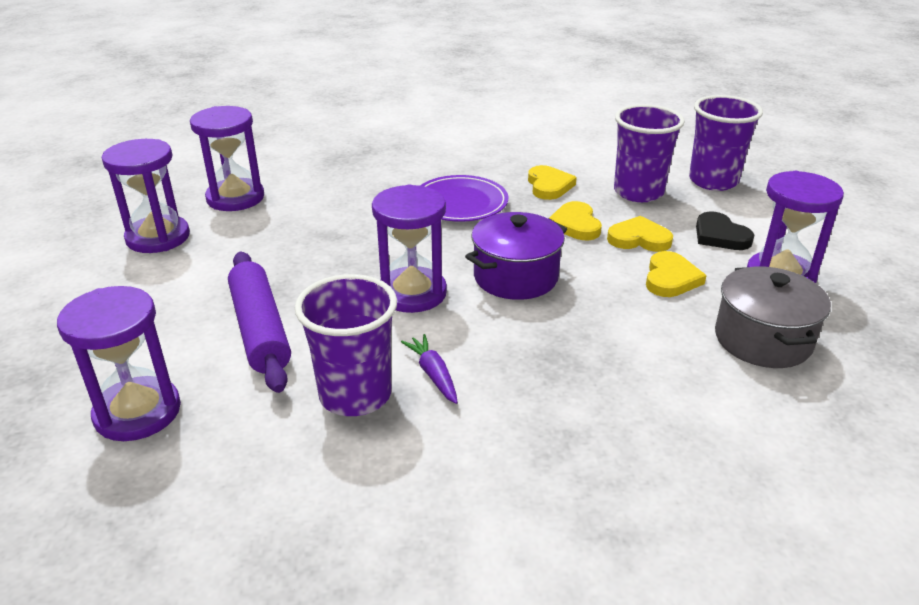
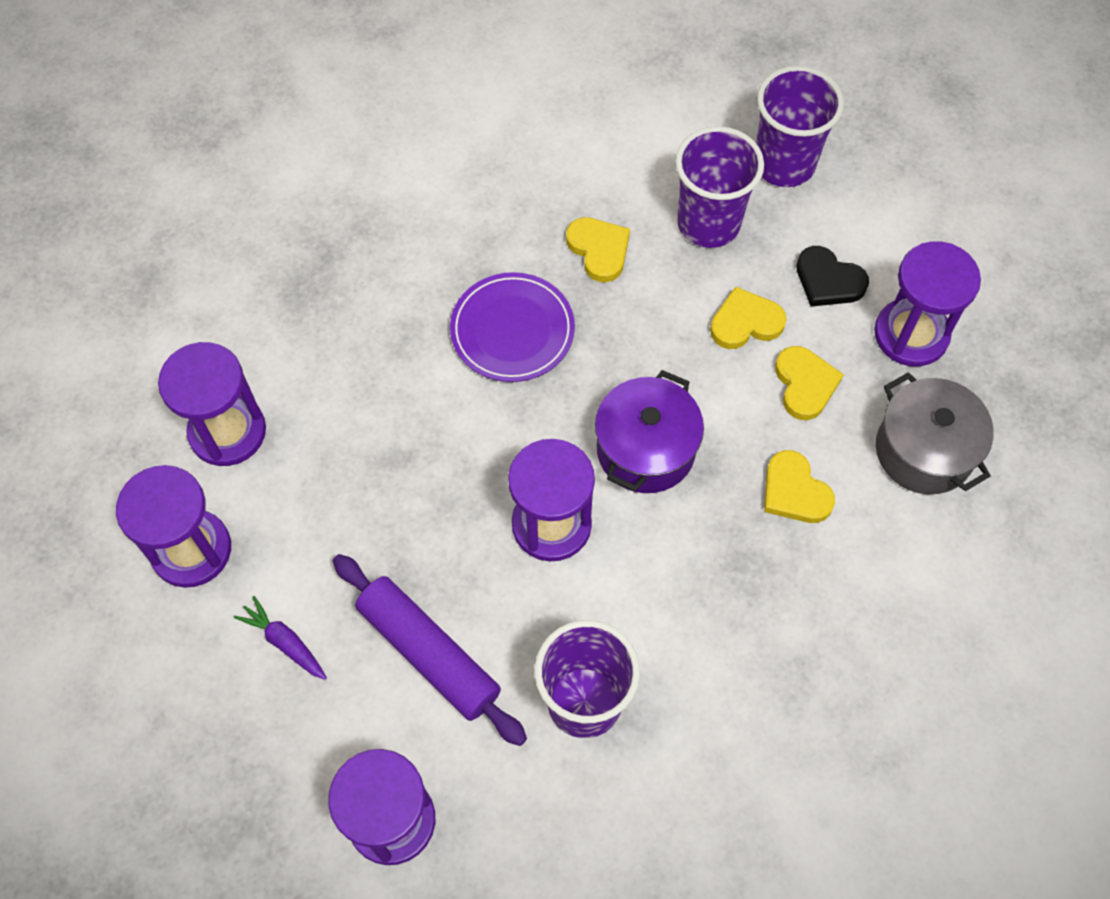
camera: 25 degrees left, 30 degrees up
purple carrot [401,334,458,404] -> purple carrot moved to [234,596,327,680]
yellow heart [549,201,602,240] -> yellow heart moved to [764,450,835,523]

